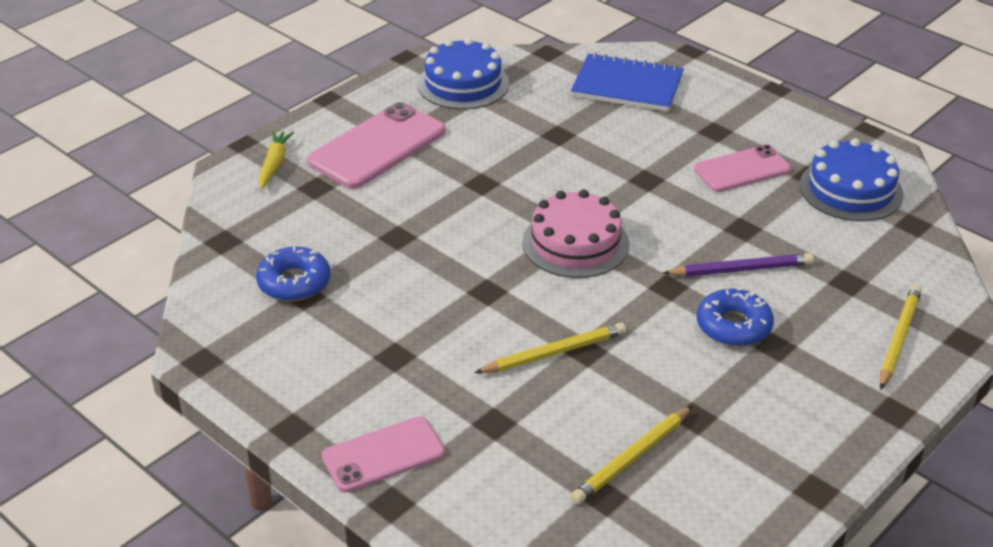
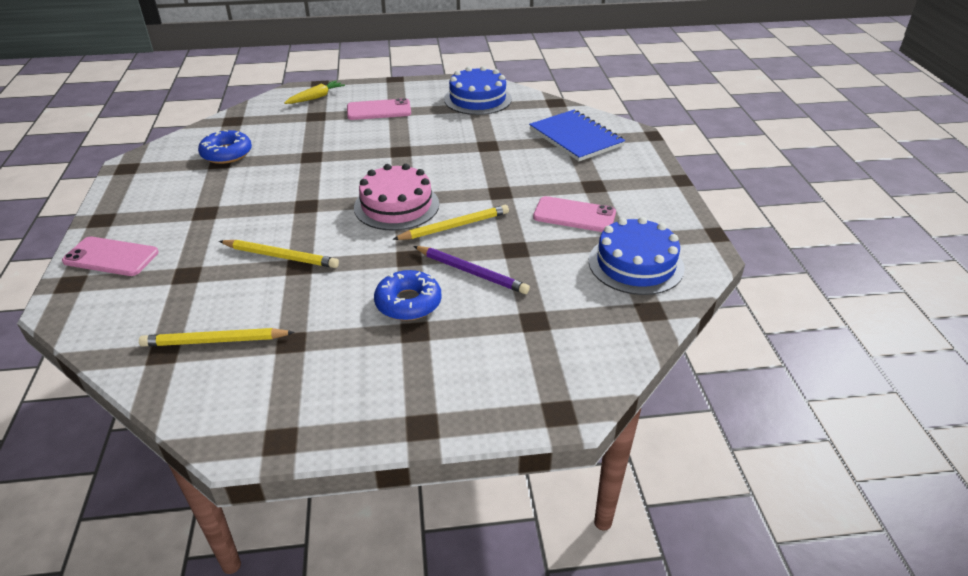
camera: 40 degrees right, 0 degrees up
pink phone [307,102,446,189] -> pink phone [347,98,411,120], size x0.65
yellow pencil [880,285,922,390] -> yellow pencil moved to [392,205,509,240]

